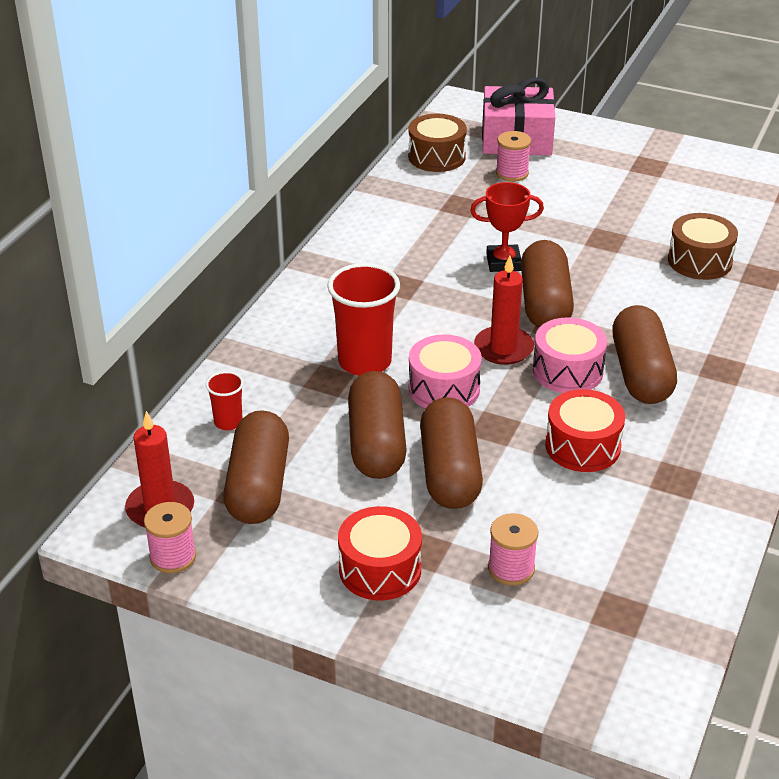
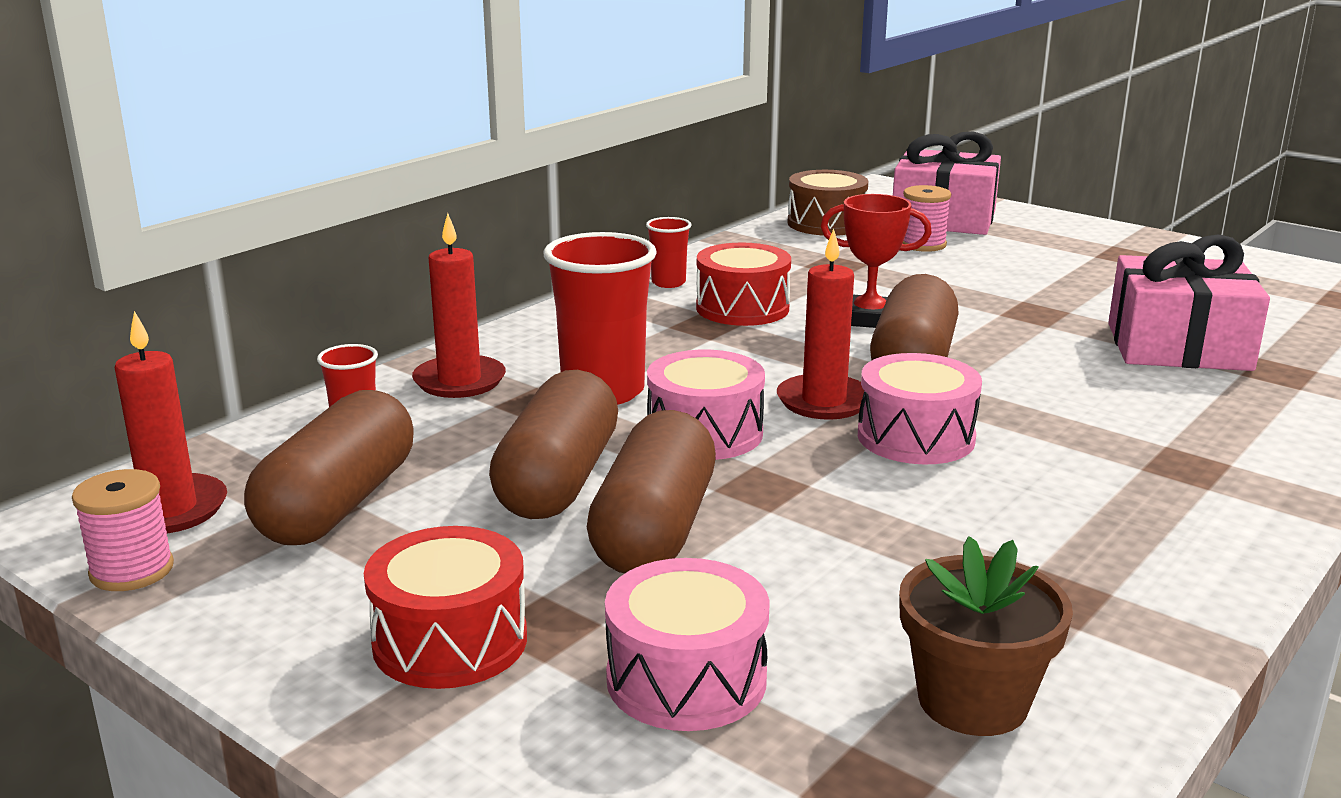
camera: 15 degrees right, 15 degrees down
pink spool [488,513,538,586] -> pink drum [605,558,770,731]
red drum [545,389,625,472] -> red drum moved to [696,243,791,326]
brown capsule [612,305,677,404] -> none
brown drum [668,213,738,280] -> pink gift [1108,235,1270,371]
none -> red candle [412,213,506,398]
none -> red cup [646,217,692,288]
none -> brown flower pot [899,536,1073,736]

